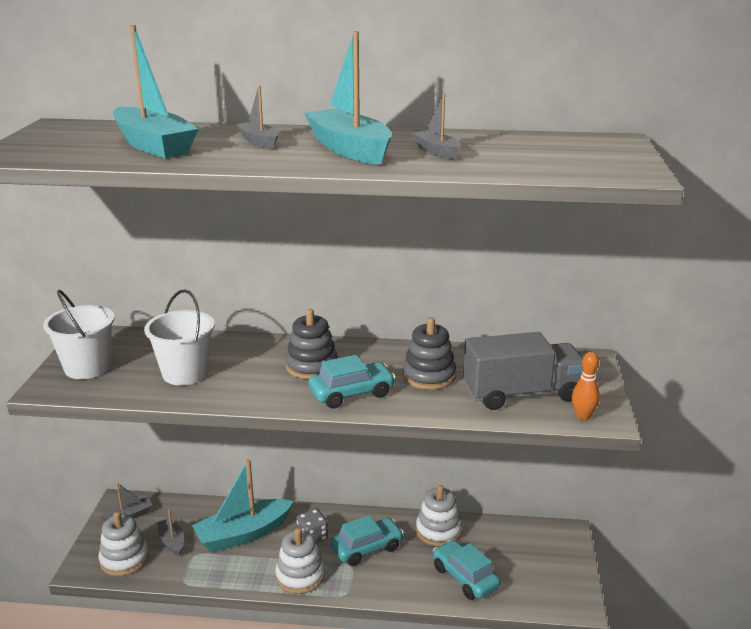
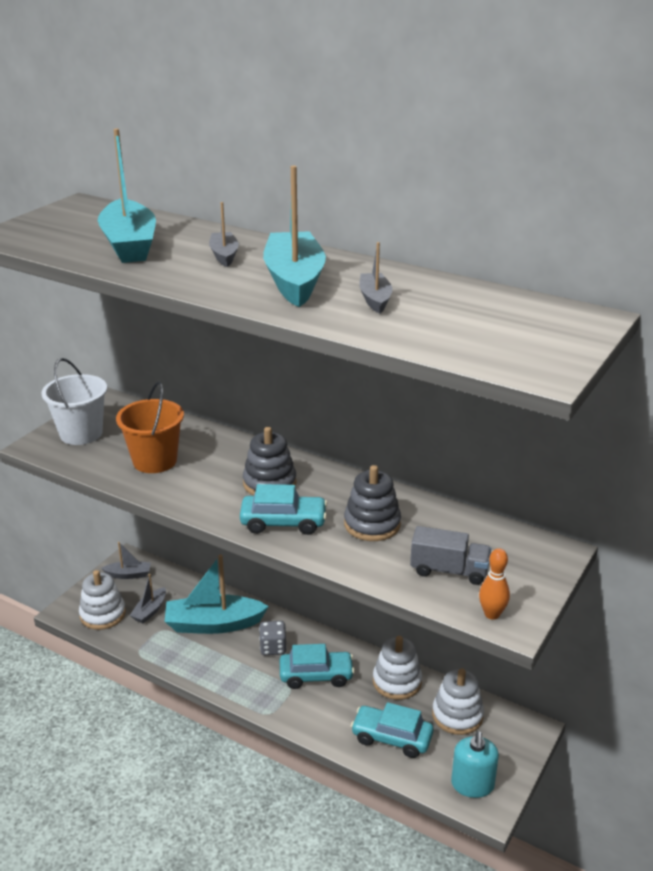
camera: 25 degrees right, 5 degrees up
white bucket [144,290,215,385] -> orange bucket [116,381,184,473]
grey boat [157,509,184,556] -> grey boat turned 150 degrees counterclockwise [129,574,166,624]
white stacking toy [275,528,325,594] -> white stacking toy moved to [432,668,484,735]
turquoise car [433,540,500,600] -> turquoise car turned 60 degrees counterclockwise [351,702,433,758]
grey truck [463,332,583,410] -> grey truck [410,526,491,585], size x0.62
none -> turquoise soap dispenser [451,731,499,798]

